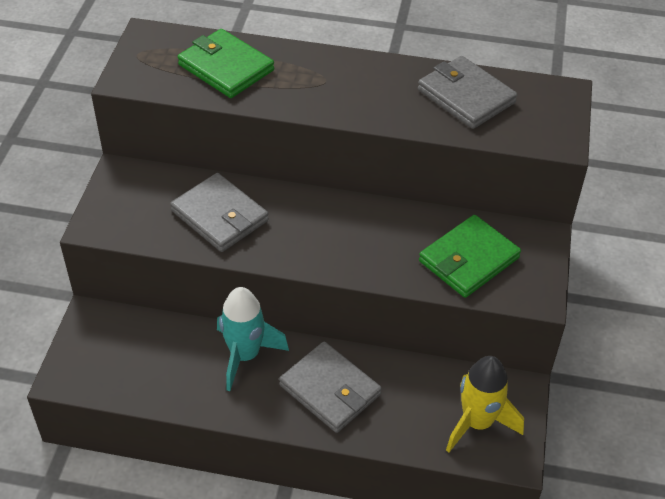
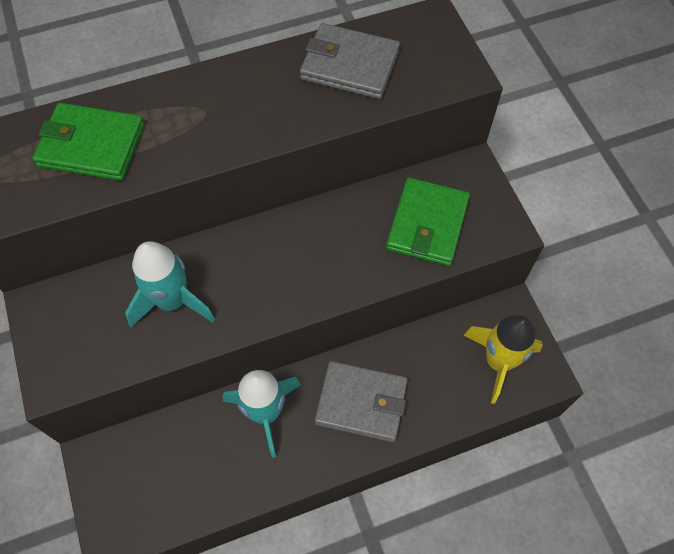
camera: 30 degrees left, 15 degrees up
grey wallet [170,173,269,252] -> turquoise rocket [125,241,215,327]

